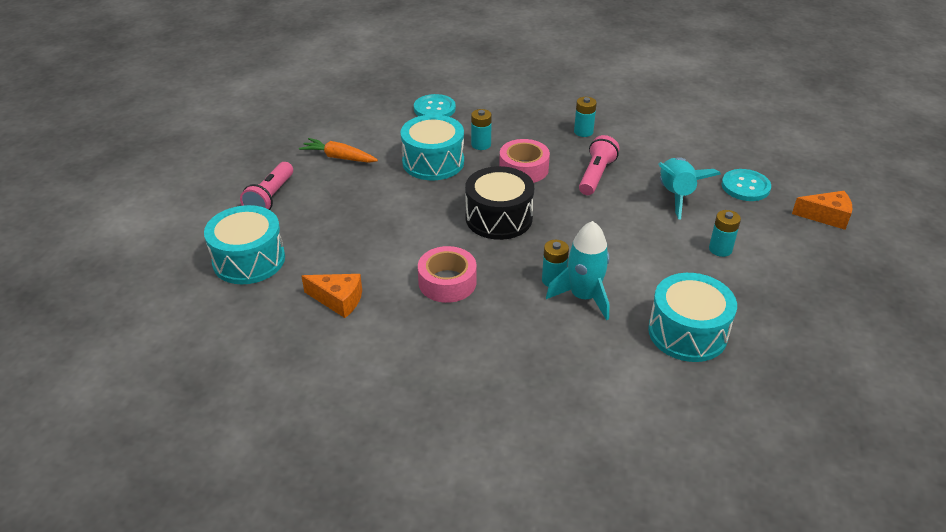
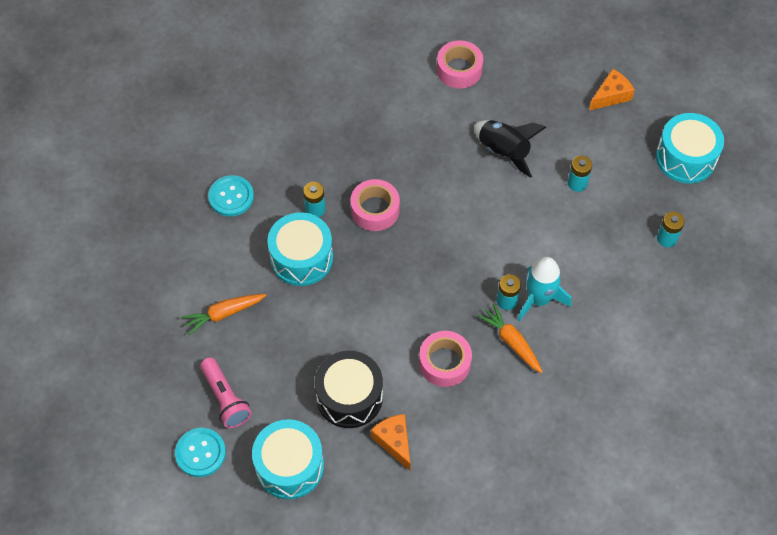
camera: 45 degrees left, 20 degrees up
orange cheese [302,274,362,318] -> orange cheese turned 90 degrees counterclockwise [371,414,410,471]
black drum [465,166,534,240] -> black drum moved to [315,351,383,428]
turquoise battery [574,97,597,137] -> turquoise battery moved to [657,211,685,247]
pink flashlight [579,135,620,195] -> none
turquoise drum [648,273,737,362] -> turquoise drum moved to [656,113,724,183]
turquoise rocket [658,157,721,219] -> black rocket [474,120,546,178]
turquoise button [722,169,771,201] -> turquoise button moved to [175,428,226,477]
none -> pink tape [437,40,483,89]
none -> orange carrot [477,303,542,373]

